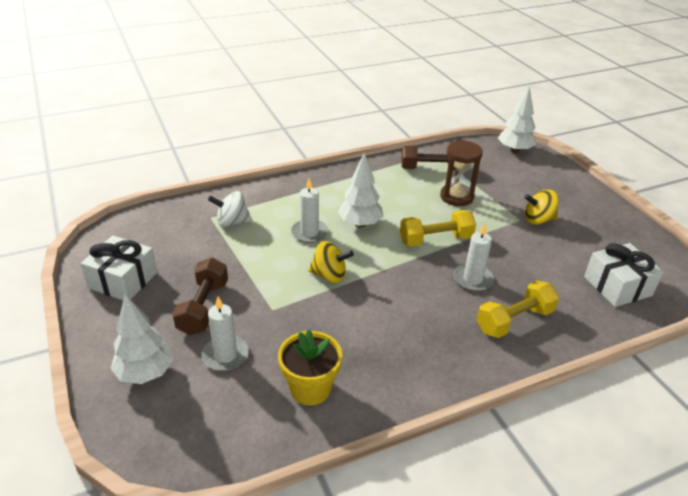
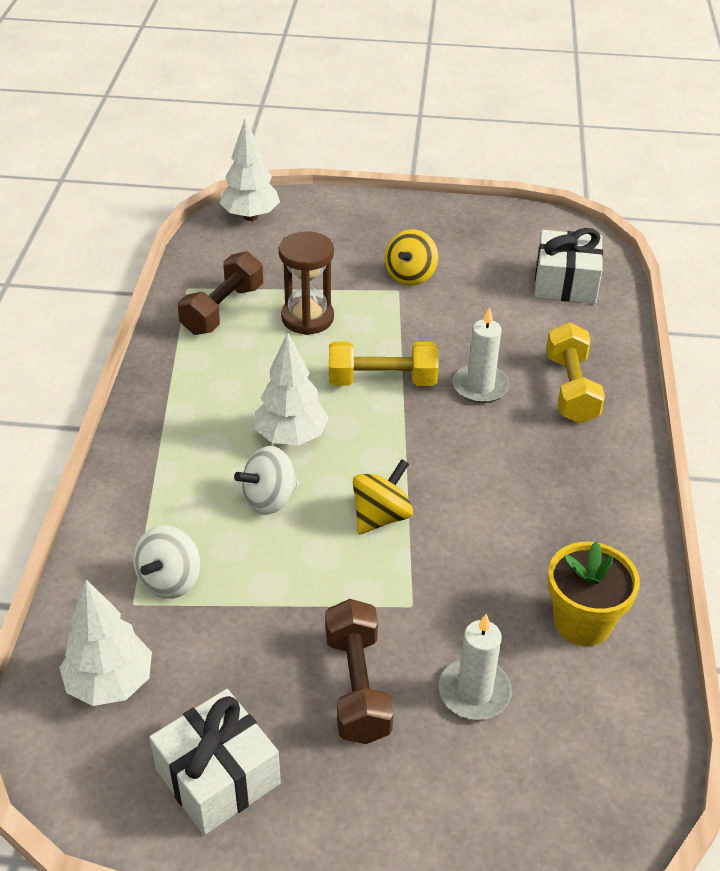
camera: 60 degrees left, 5 degrees up
white tree [110,294,173,384] -> white tree moved to [59,579,152,706]
brown dumbbell [172,258,228,335] -> brown dumbbell turned 45 degrees clockwise [325,599,393,744]
white candle [291,178,328,243] -> white spinning top [234,446,299,515]
yellow dumbbell [400,210,476,247] -> yellow dumbbell turned 75 degrees clockwise [329,342,439,386]

